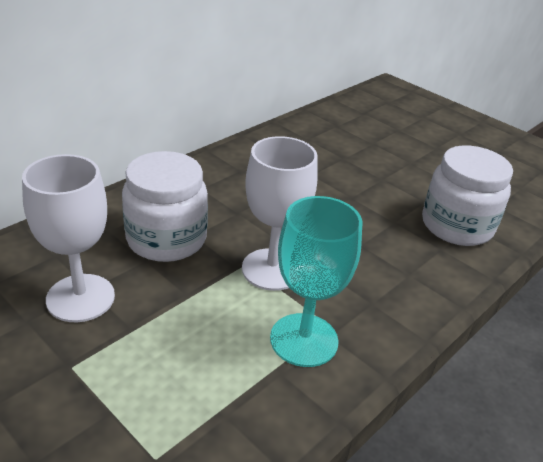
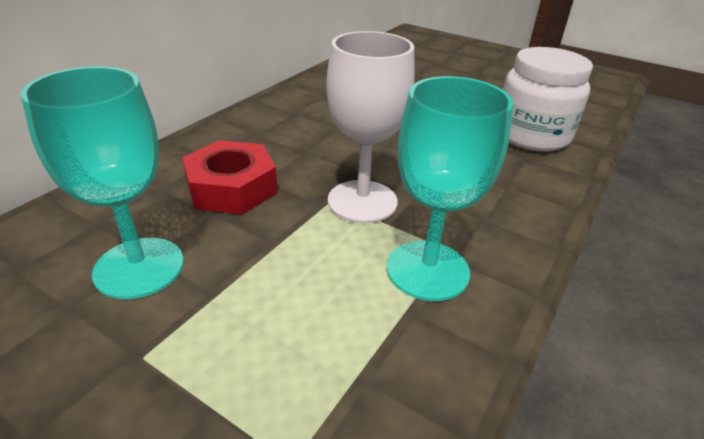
camera: 10 degrees left, 0 degrees up
white goblet [22,154,115,322] -> turquoise goblet [21,66,184,299]
white jar [122,151,208,262] -> red nut [182,140,278,214]

